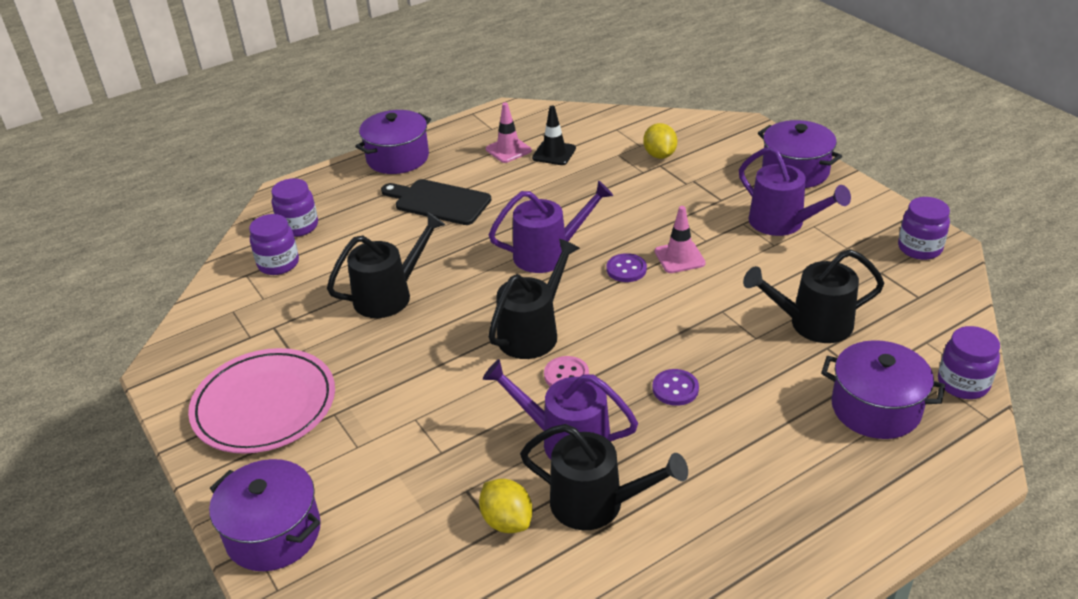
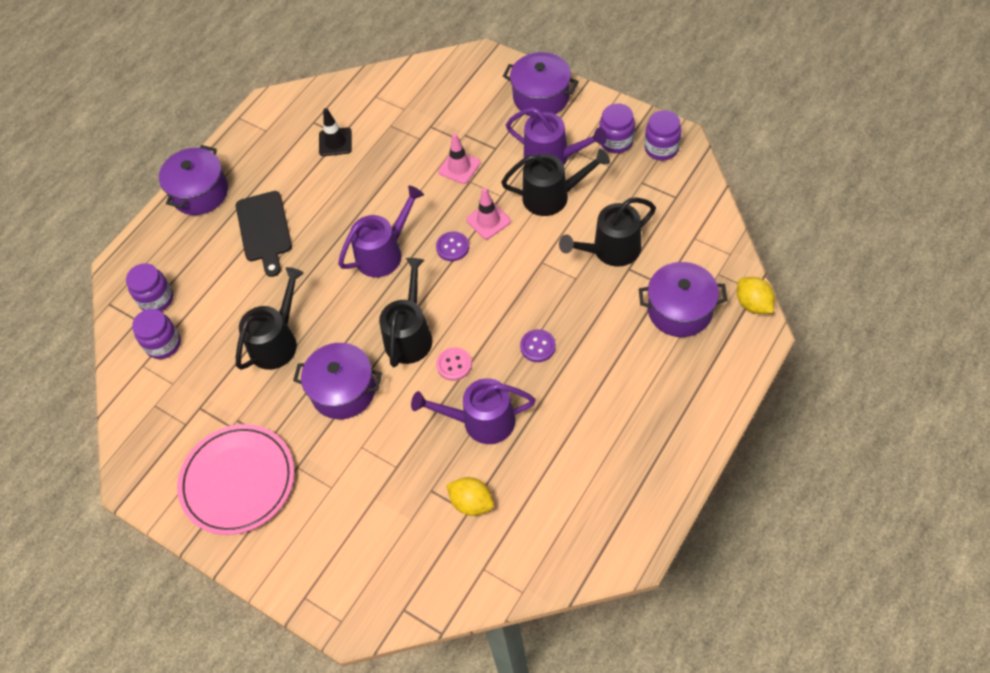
camera: 20 degrees left, 20 degrees up
purple pot [209,459,321,571] -> purple pot moved to [293,343,382,419]
black cutting board [381,179,491,225] -> black cutting board turned 105 degrees counterclockwise [236,191,292,277]
pink traffic cone [486,102,532,163] -> pink traffic cone moved to [438,133,481,184]
black watering can [520,424,688,530] -> black watering can moved to [501,149,610,216]
yellow lemon [643,123,677,159] -> yellow lemon moved to [737,277,775,314]
purple jar [938,326,1000,399] -> purple jar moved to [599,103,635,153]

